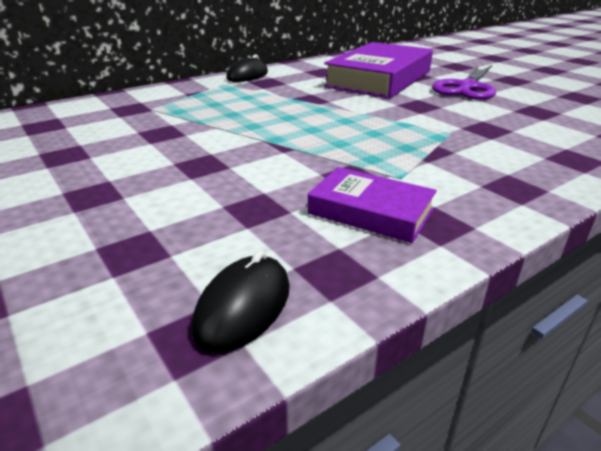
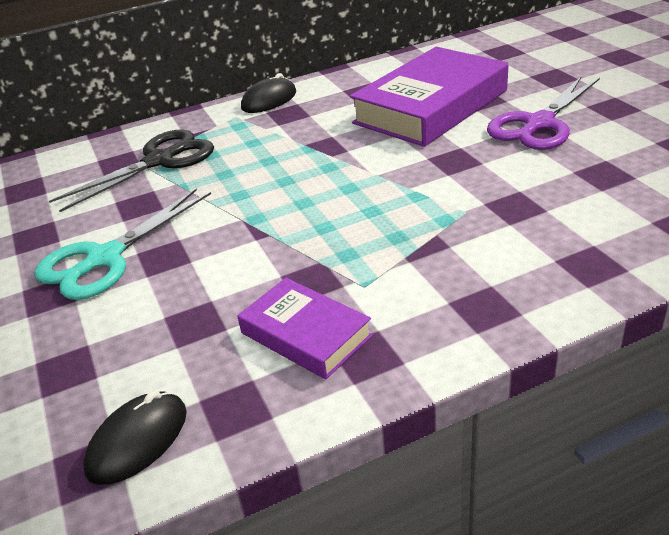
camera: 15 degrees right, 5 degrees up
none -> turquoise scissors [34,188,211,300]
none -> black scissors [49,129,214,212]

